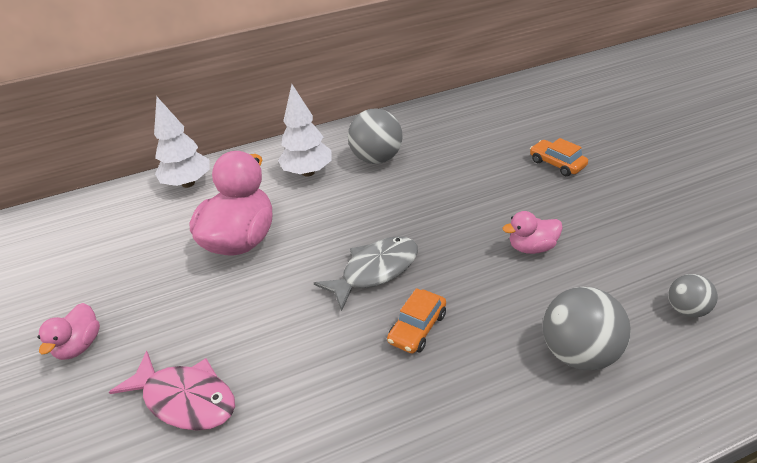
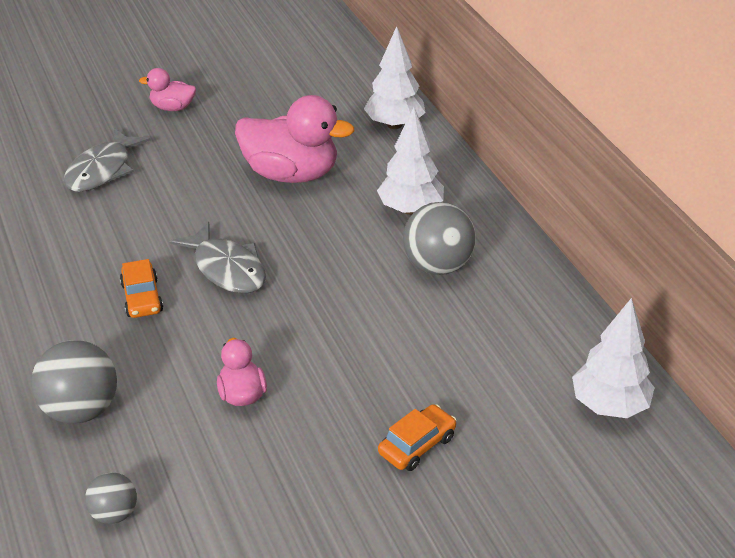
camera: 85 degrees right, 0 degrees up
pink fish [109,351,235,431] -> grey fish [64,128,151,192]
orange car [387,288,446,354] -> orange car turned 135 degrees counterclockwise [120,259,163,318]
none -> white tree [572,298,655,418]

